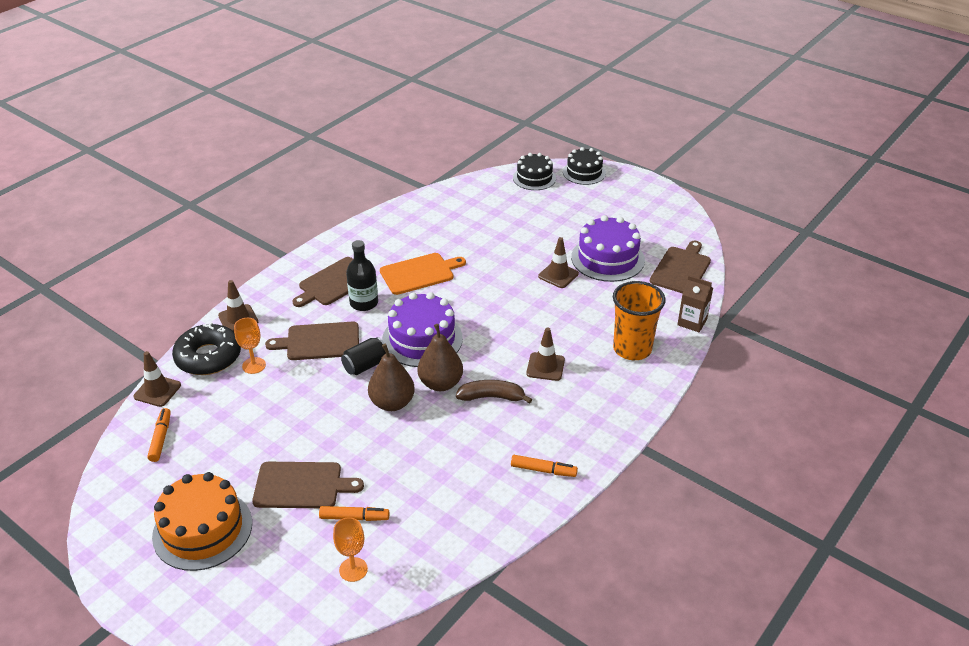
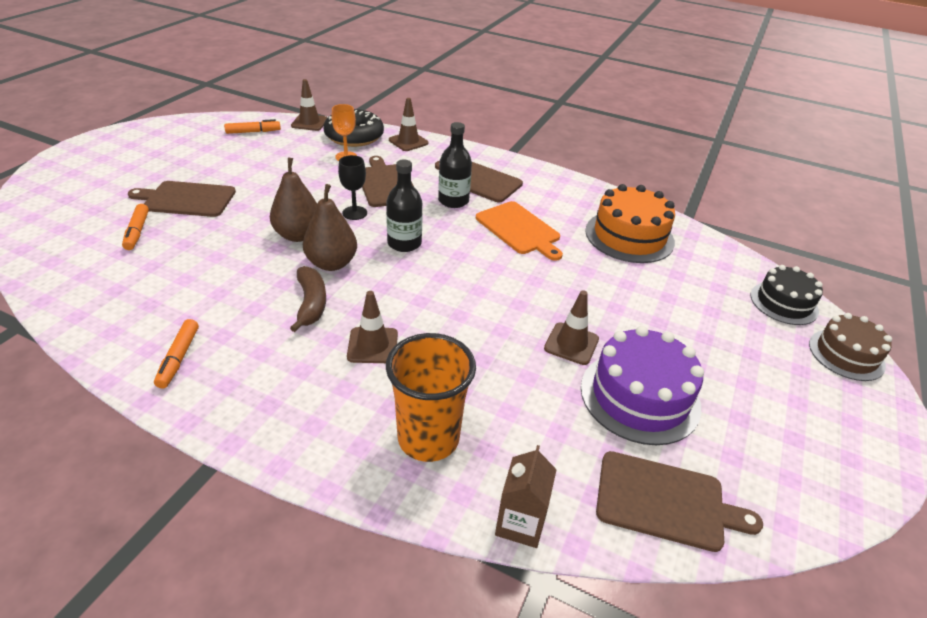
camera: 75 degrees right, 0 degrees up
orange cake [152,472,252,571] -> orange cake moved to [585,184,675,263]
brown cutting board [252,462,364,508] -> brown cutting board turned 105 degrees clockwise [128,181,236,217]
orange goblet [333,517,368,582] -> none
black can [341,337,386,375] -> black goblet [338,155,367,220]
purple cake [382,292,463,367] -> black bottle [386,159,423,252]
black cake [563,147,606,185] -> brown cake [809,313,892,381]

